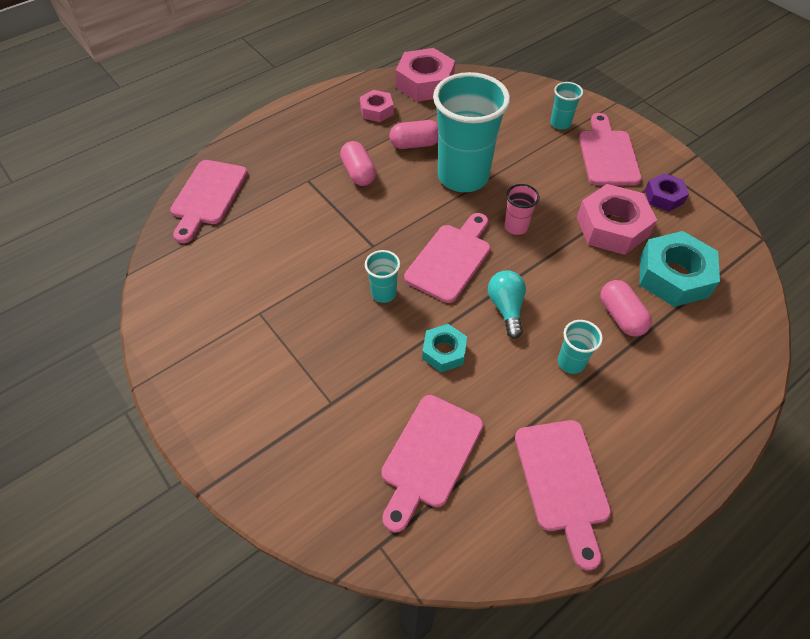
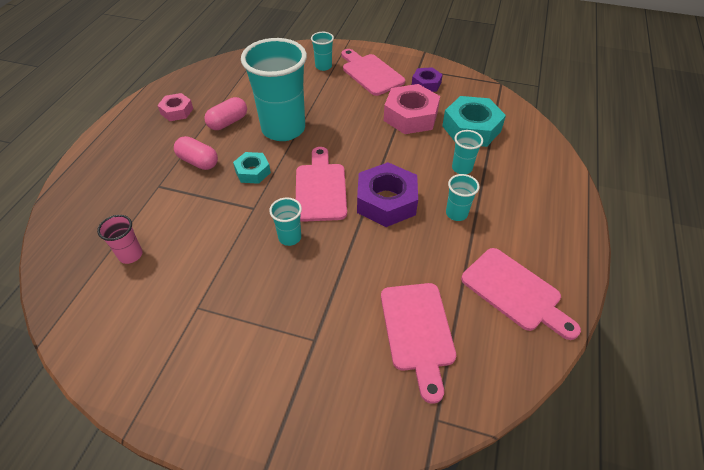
camera: 35 degrees left, 5 degrees down
pink cutting board [170,160,248,243] -> none
pink nut [396,48,455,102] -> none
turquoise nut [422,324,467,372] -> turquoise nut moved to [233,152,271,184]
turquoise light bulb [488,270,526,339] -> purple nut [357,162,418,227]
pink cup [504,184,539,235] -> pink cup moved to [97,215,143,264]
pink capsule [600,280,652,337] -> turquoise cup [452,130,483,174]

